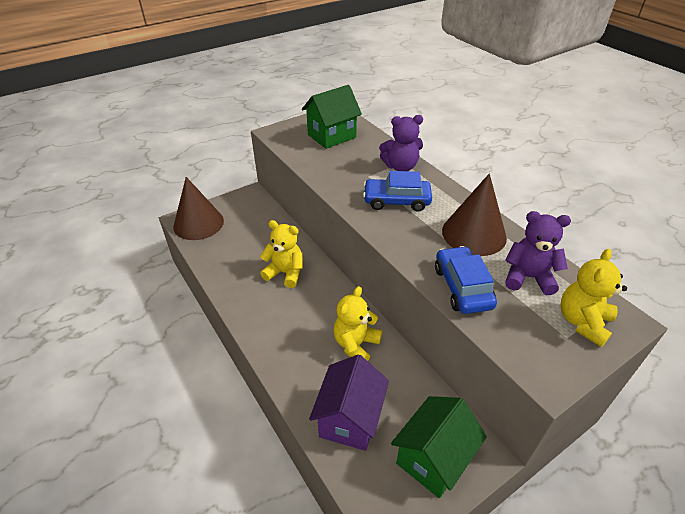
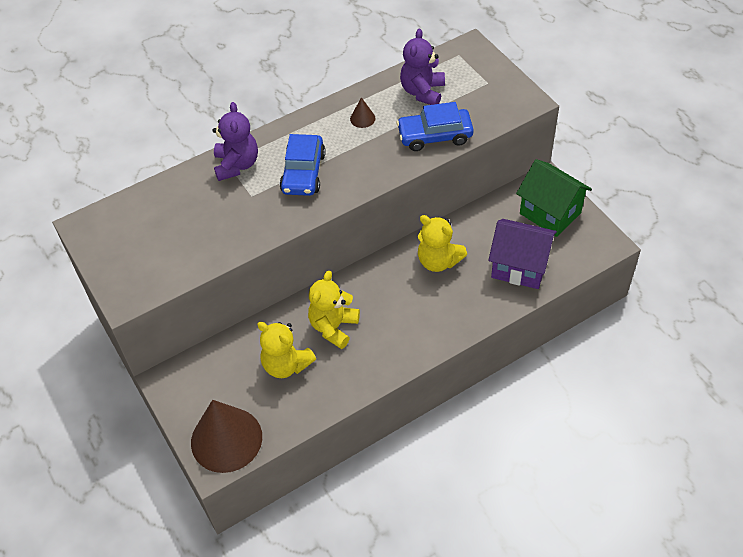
camera: 85 degrees left, 10 degrees up
green house [302,85,362,149] -> none
brown cone [442,173,507,256] -> brown cone [350,97,376,128], size x0.40
yellow teddy bear [560,249,627,347] -> yellow teddy bear moved to [257,322,316,378]

